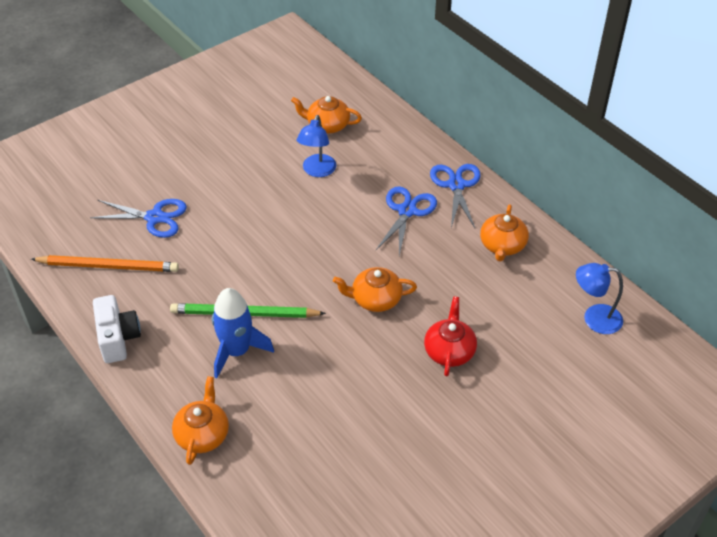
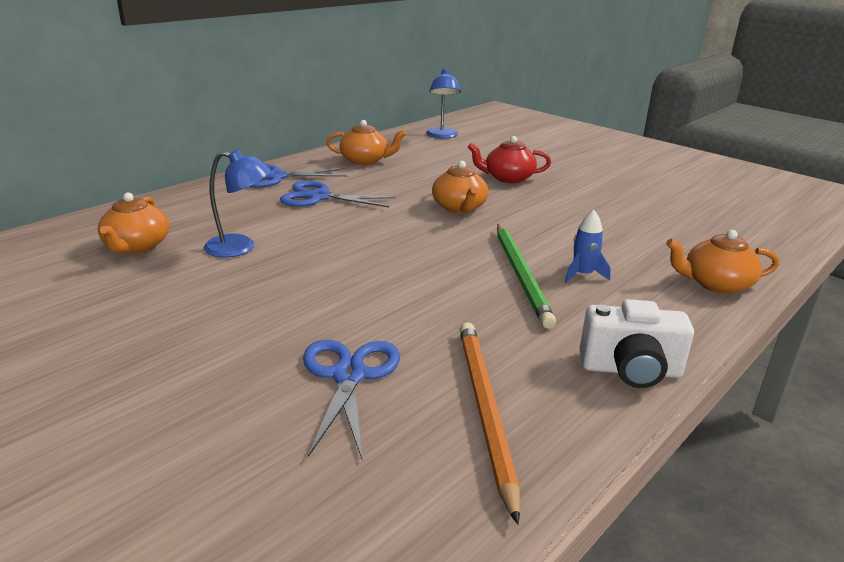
camera: 100 degrees left, 20 degrees down
white camera [93,295,141,363] -> white camera turned 150 degrees counterclockwise [579,299,694,388]
blue rocket [212,288,274,378] -> blue rocket [565,210,611,283], size x0.55

